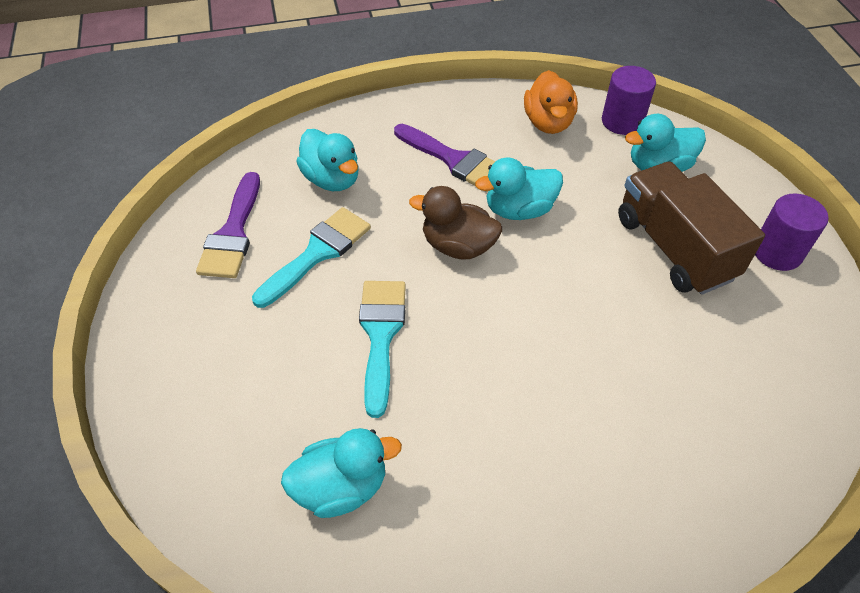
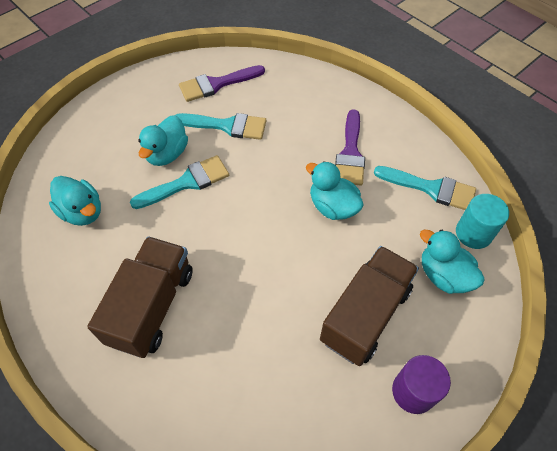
camera: 60 degrees right, 5 degrees up
turquoise duck [296,129,359,191] -> turquoise duck moved to [138,115,188,166]
brown duck [409,186,502,260] -> none
orange duck [524,70,578,134] -> turquoise brush [374,166,476,210]
purple cylinder [602,66,656,135] -> turquoise cylinder [456,194,509,249]
none -> brown truck [87,236,193,358]

